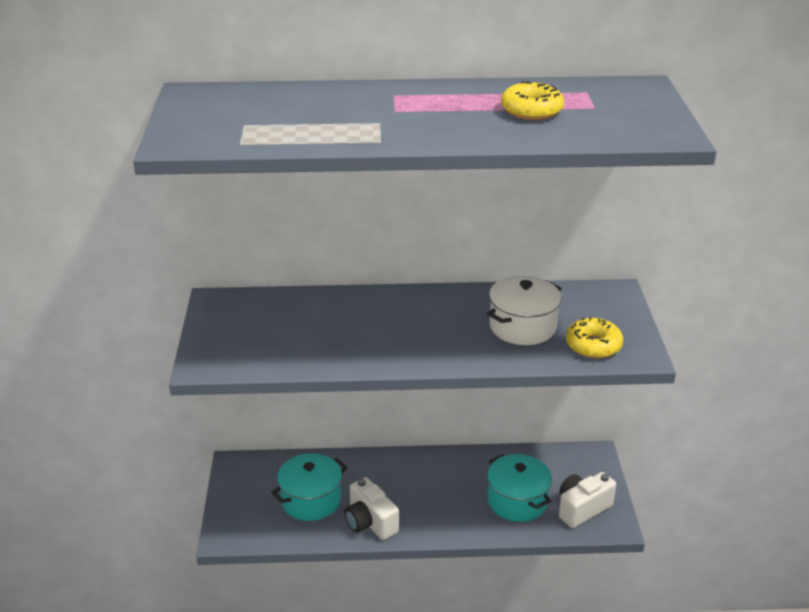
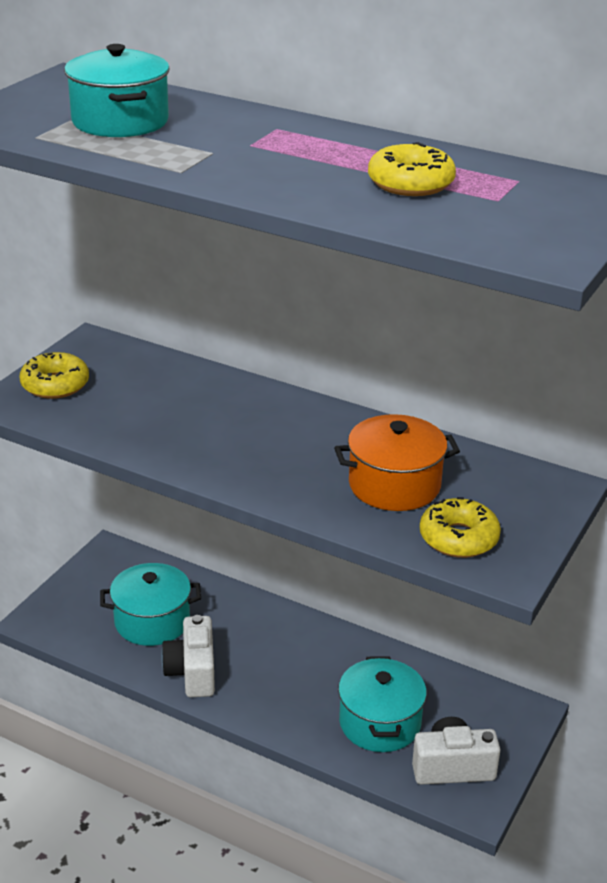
camera: 30 degrees right, 0 degrees up
white pot [487,276,562,345] -> orange pot [334,414,460,511]
none -> yellow donut [19,352,89,399]
none -> turquoise pot [64,44,170,137]

